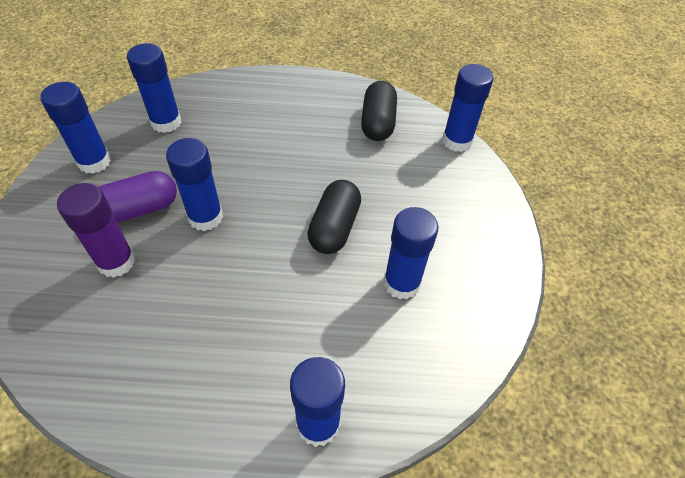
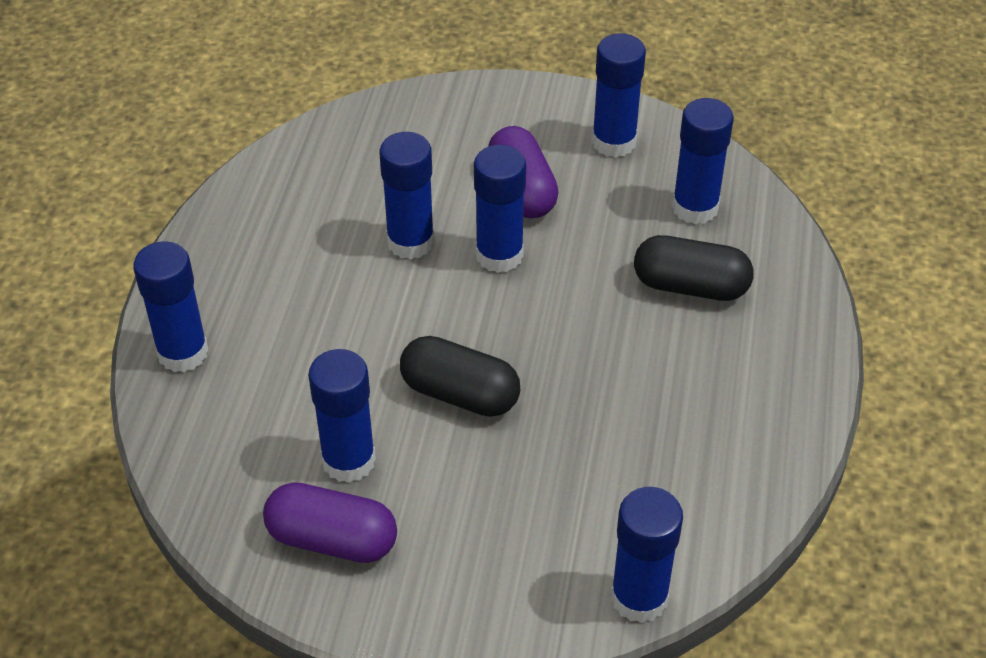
camera: 100 degrees right, 5 degrees down
purple glue stick [57,183,135,278] -> none
black capsule [361,81,397,141] -> black capsule moved to [634,235,754,301]
none -> purple capsule [263,482,397,563]
none -> blue glue stick [379,132,435,259]

